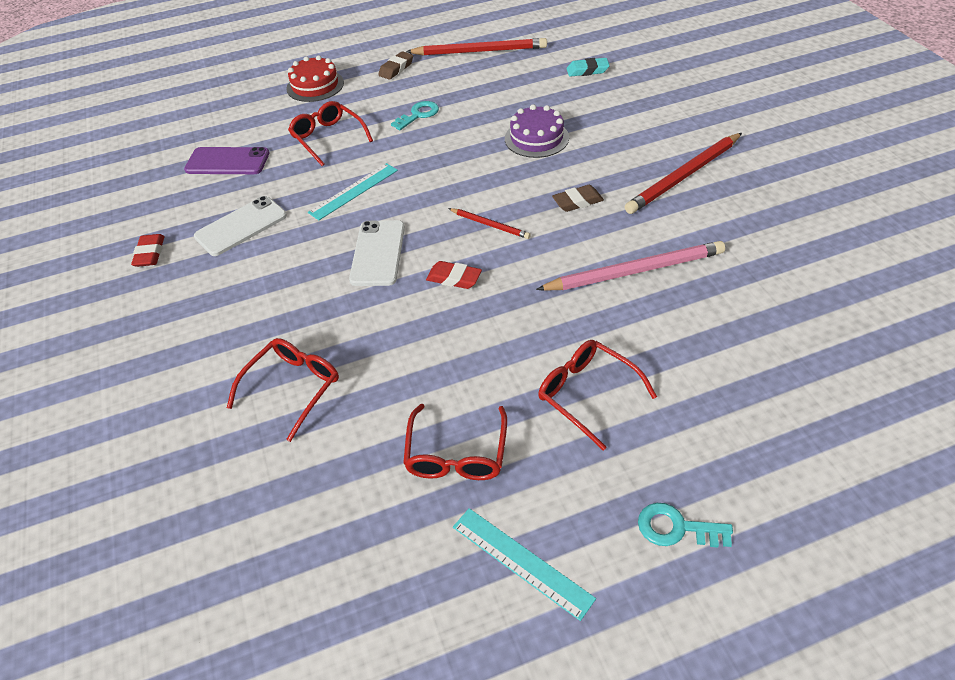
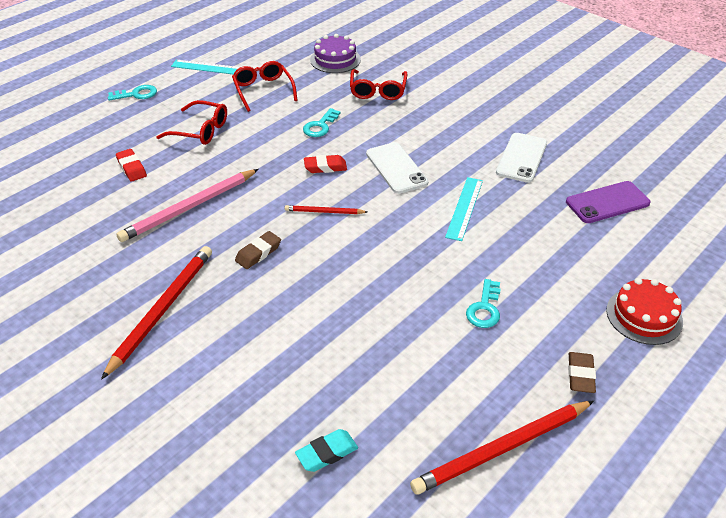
camera: 150 degrees right, 5 degrees down
red eraser [131,234,164,267] -> red eraser moved to [116,149,147,182]
red glasses [288,101,373,166] -> none
purple cake [505,104,569,158] -> purple cake moved to [310,34,361,73]
none -> turquoise key [303,108,340,137]

